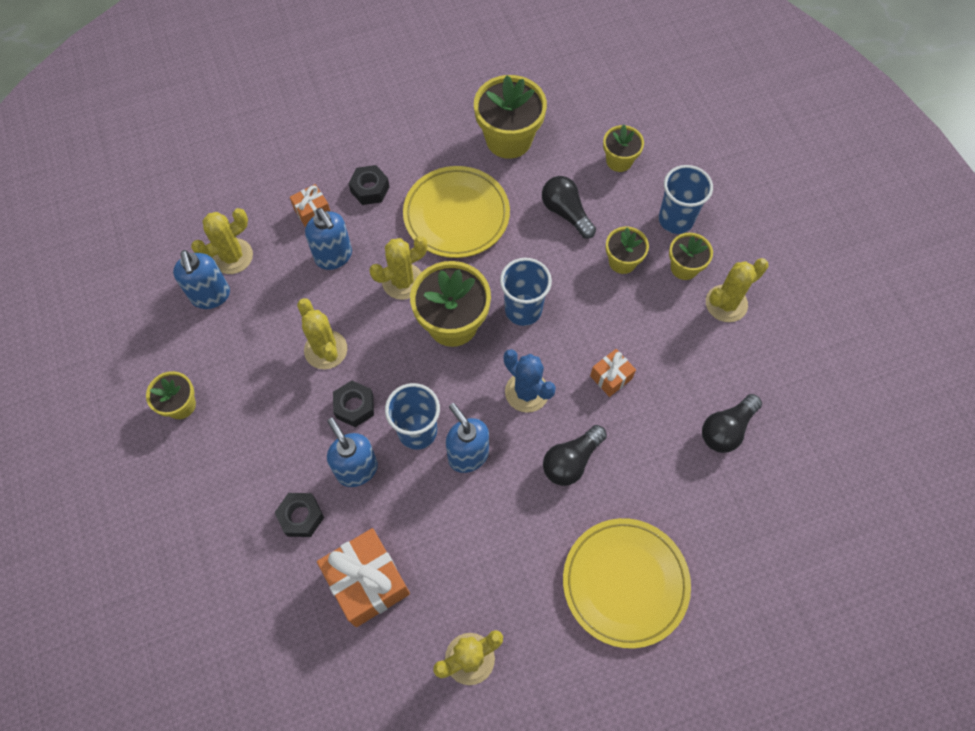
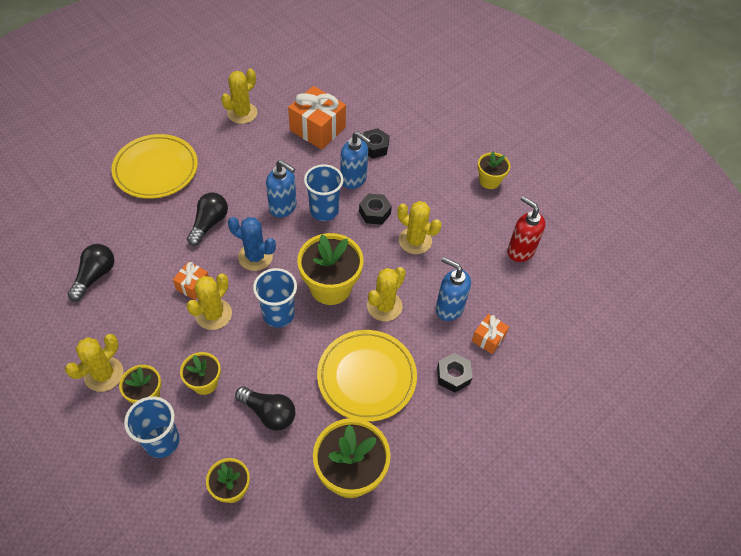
camera: 155 degrees right, 10 degrees down
blue soap dispenser [173,250,230,309] -> red soap dispenser [507,196,546,262]
yellow cactus [191,208,253,274] -> yellow cactus moved to [186,273,232,330]

